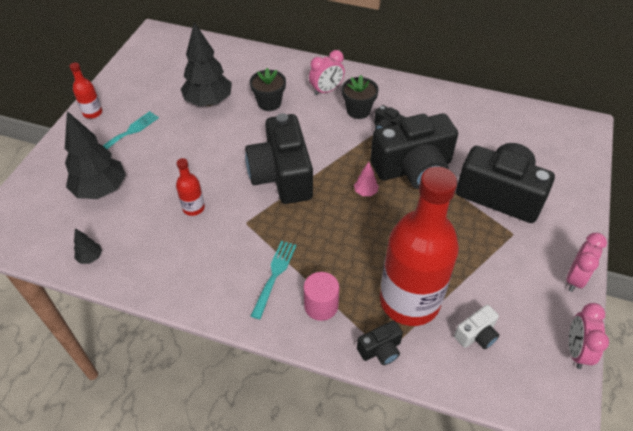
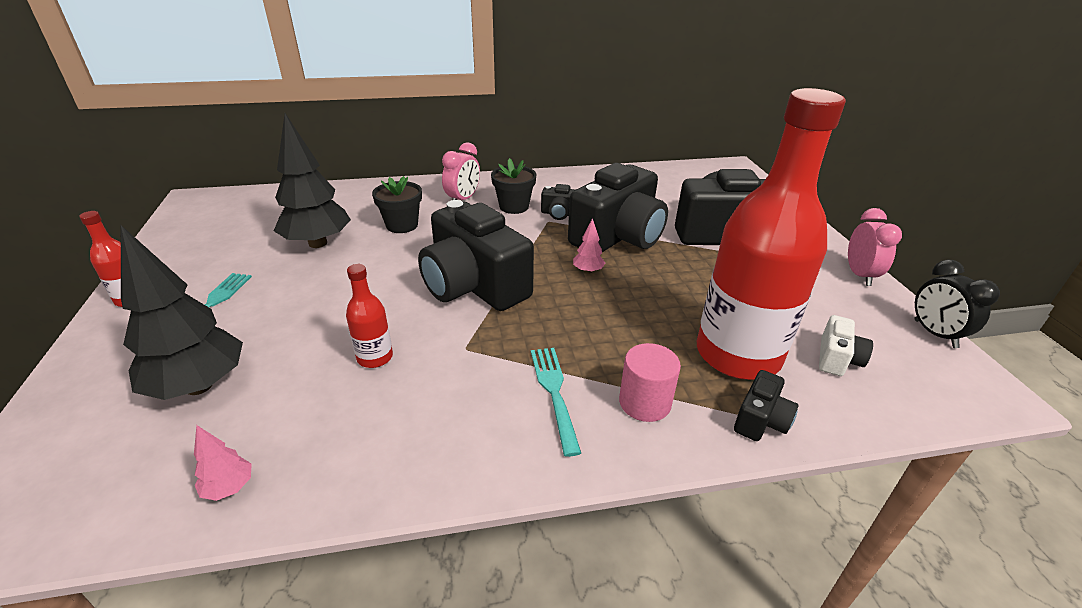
camera: 30 degrees left, 15 degrees down
black tree [74,228,102,264] -> pink tree [194,425,252,501]
pink clock [569,303,609,369] -> black clock [914,260,1000,348]

